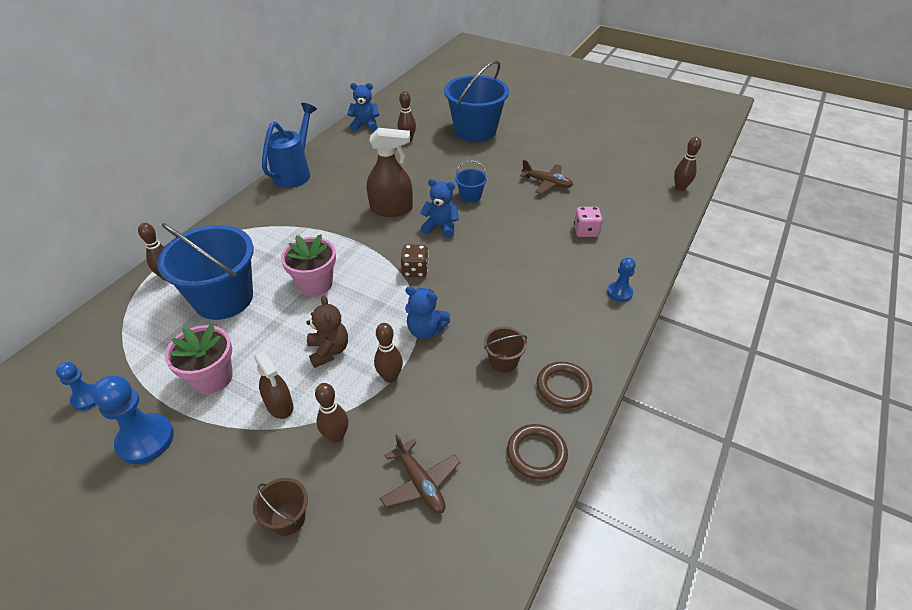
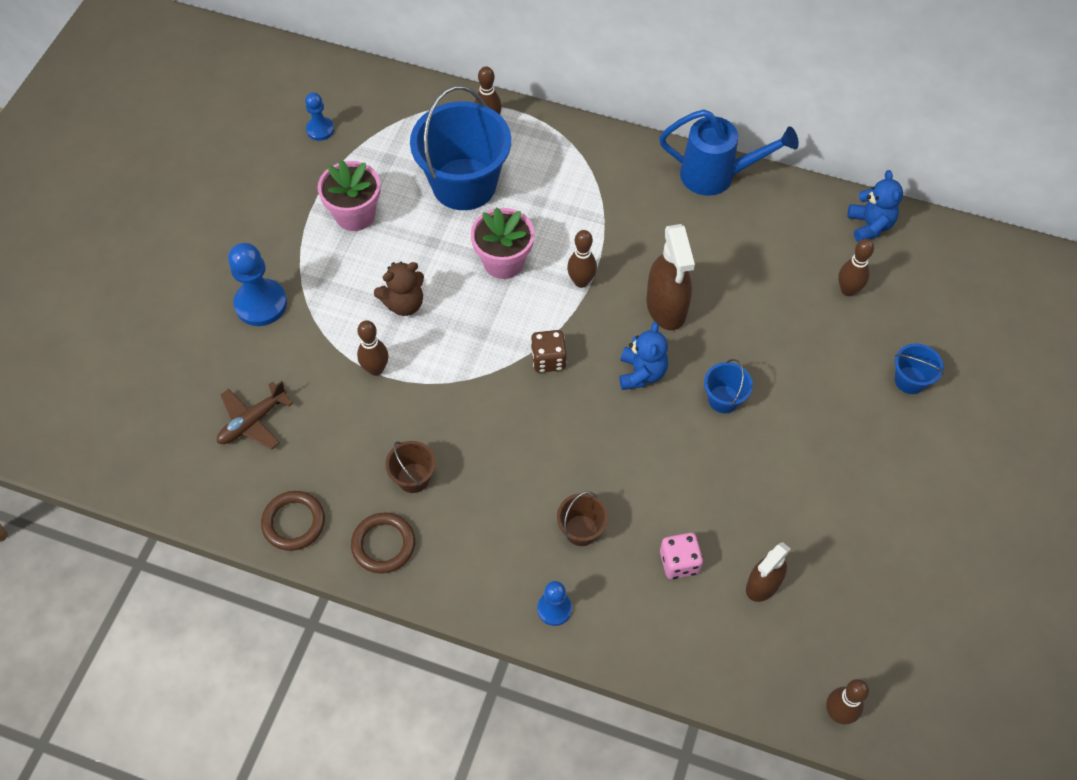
camera: 80 degrees right, 15 degrees up
blue pawn [92,376,174,464] -> blue pawn moved to [228,243,287,326]
brown bucket [253,478,308,536] -> brown bucket moved to [557,491,608,546]
brown spray bottle [254,351,293,419] -> brown spray bottle moved to [746,543,791,602]
brown bowling pin [315,383,348,443] -> brown bowling pin moved to [567,230,597,288]
blue teddy bear [405,286,450,339] -> none
blue bucket [444,61,509,142] -> blue bucket [895,344,944,394], size x0.44
brown plane [520,160,573,194] -> none

